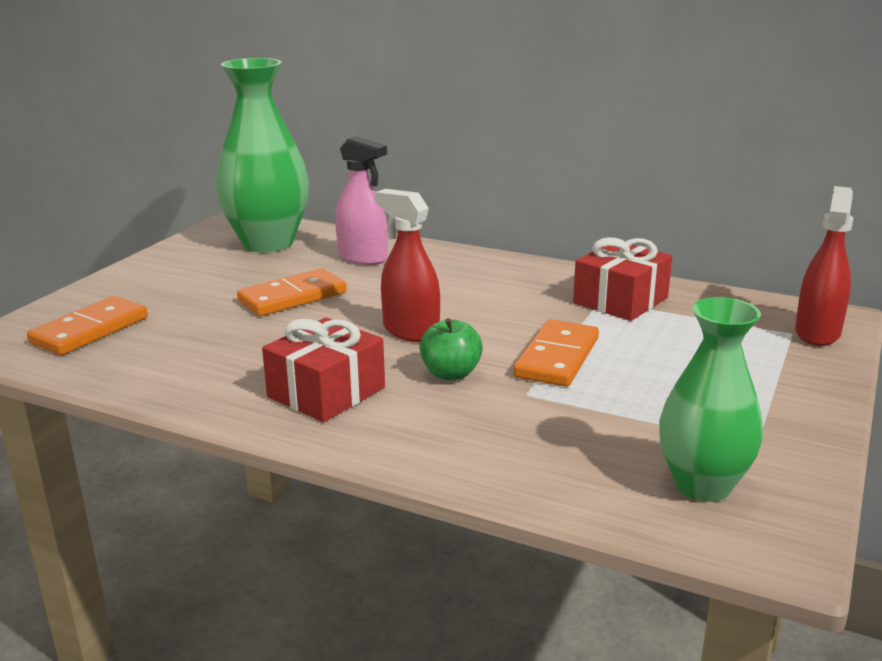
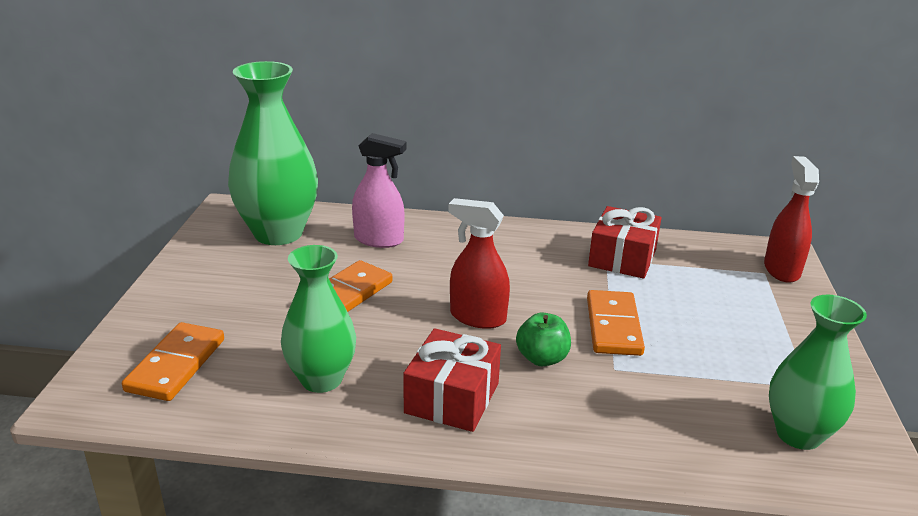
camera: 20 degrees left, 5 degrees up
none -> green vase [281,245,356,393]

